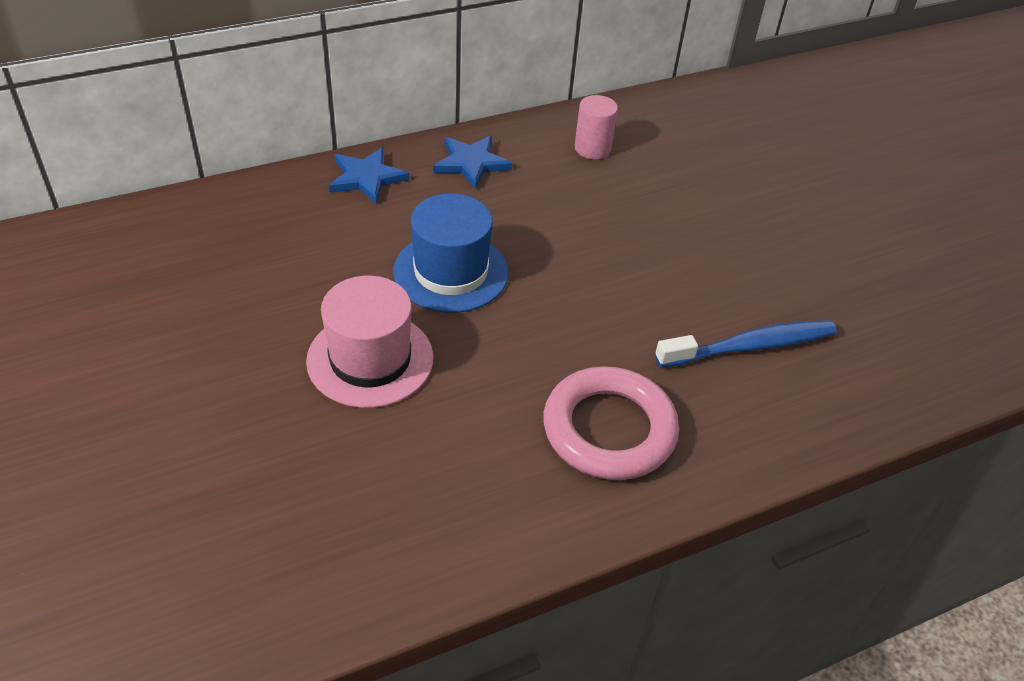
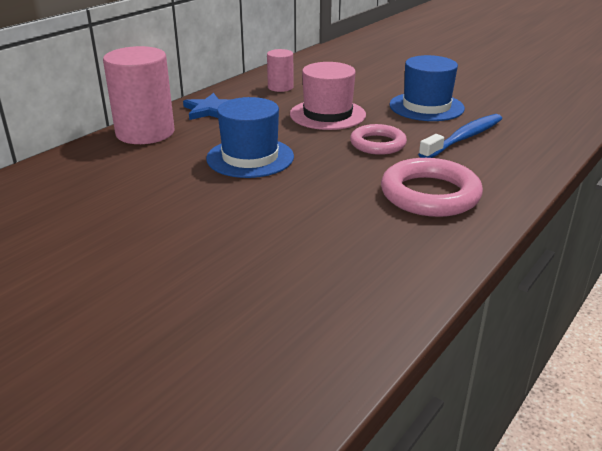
camera: 25 degrees left, 15 degrees down
pink hat [306,276,433,408] -> pink hat moved to [290,62,366,130]
blue star [329,147,410,205] -> pink cylinder [103,46,174,144]
none -> pink ring [350,124,407,155]
none -> blue hat [389,55,465,121]

